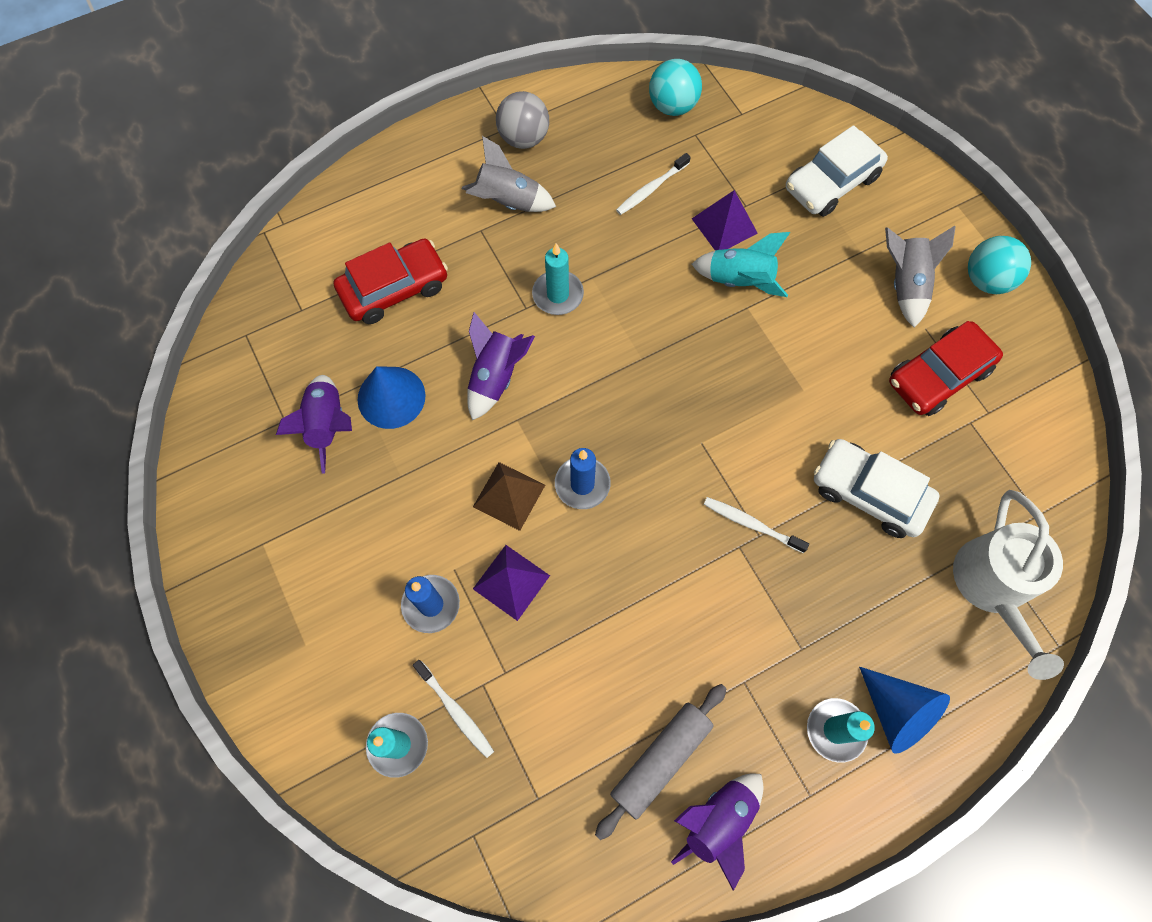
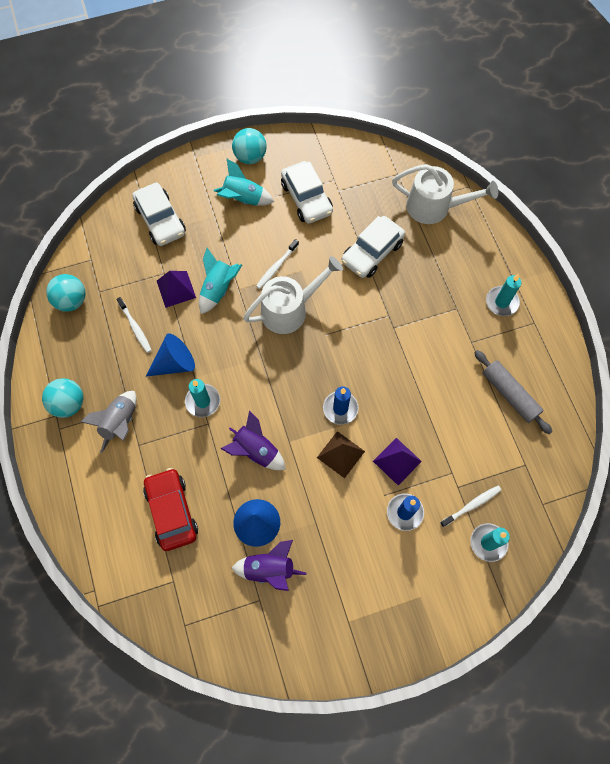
camera: 80 degrees left, 0 degrees up
grey ball [496,91,549,149] -> turquoise ball [42,378,83,418]
purple rocket [671,773,763,891] -> none
white toothbrush [704,497,809,553] -> white toothbrush moved to [256,239,299,289]
blue cone [859,667,950,754] -> blue cone moved to [146,334,195,377]
grey rocket [885,226,956,328] -> turquoise rocket [214,159,274,206]
red car [889,321,1003,416] -> white car [281,161,333,224]
none -> white watering can [243,256,343,334]

